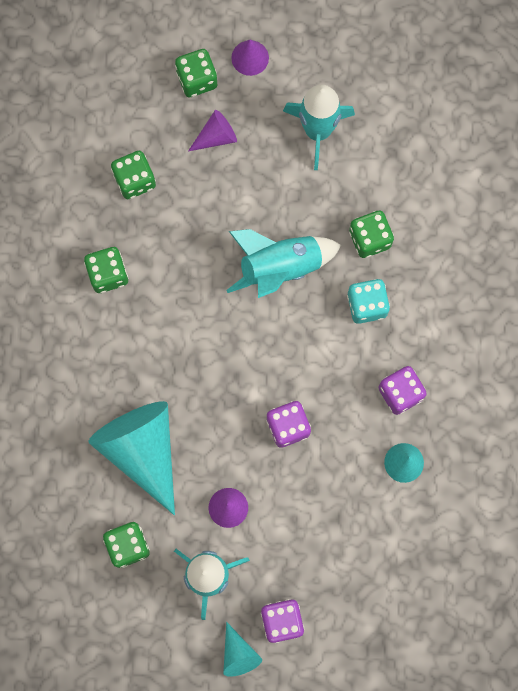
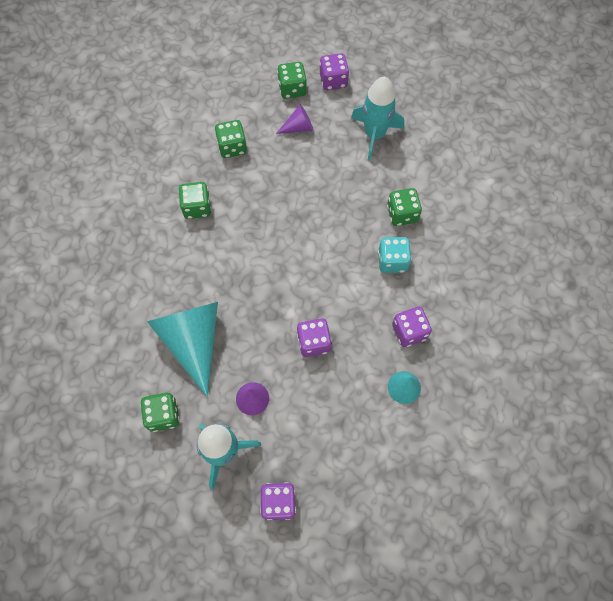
camera: 10 degrees right, 10 degrees down
turquoise cone [223,622,262,677] -> none
turquoise rocket [227,229,341,298] -> none
purple cone [231,40,269,76] -> purple dice [320,53,349,90]

